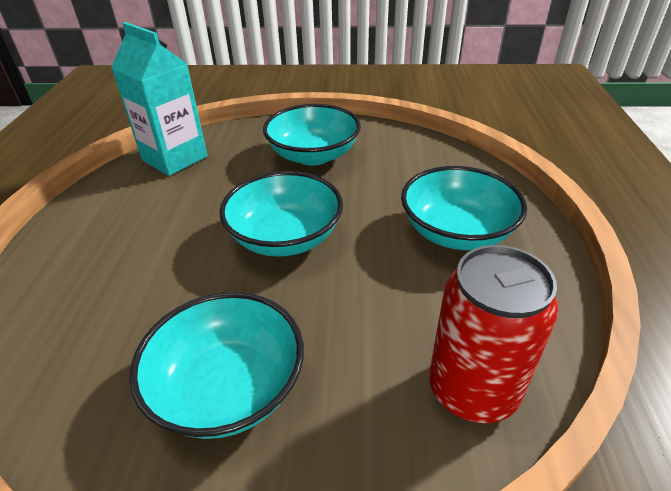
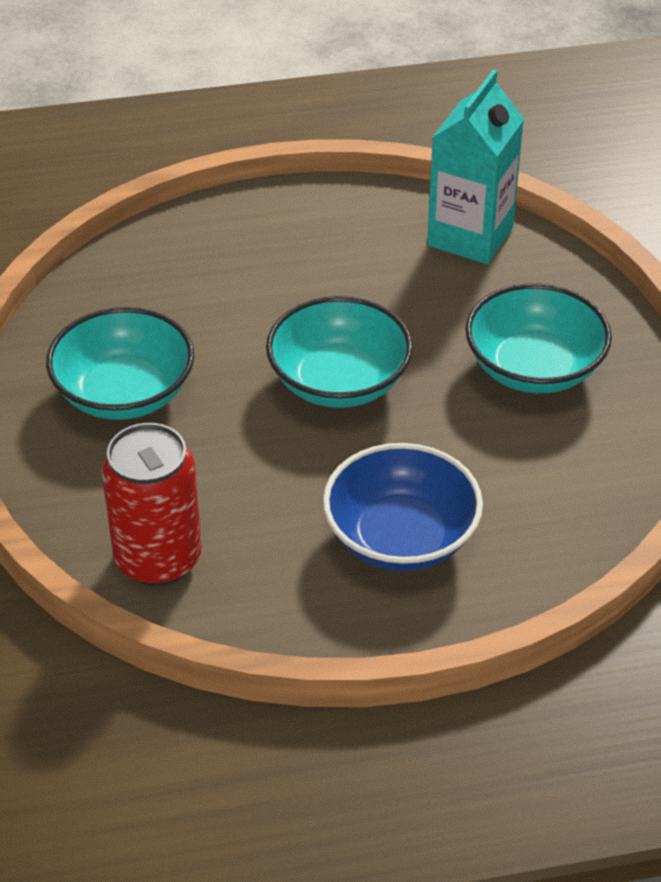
camera: 75 degrees right, 5 degrees up
turquoise bowl [401,166,527,250] -> blue bowl [323,443,483,571]

